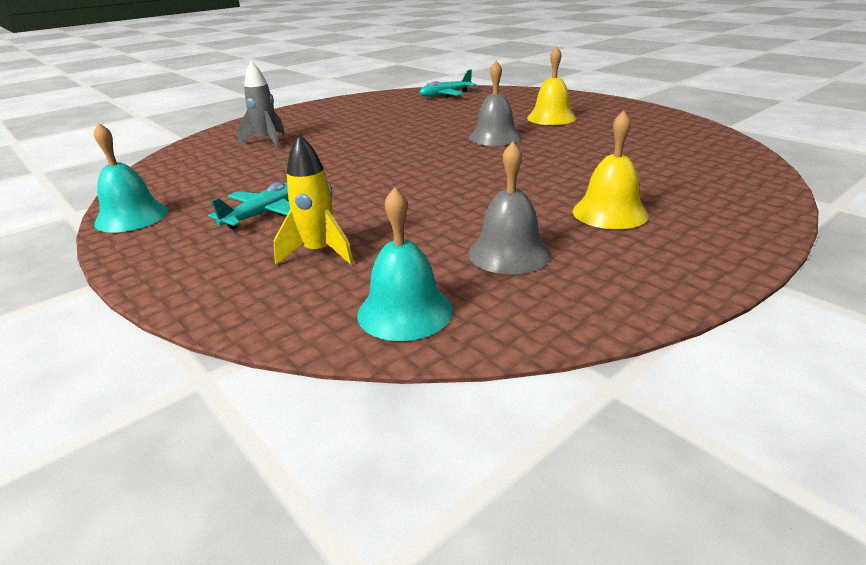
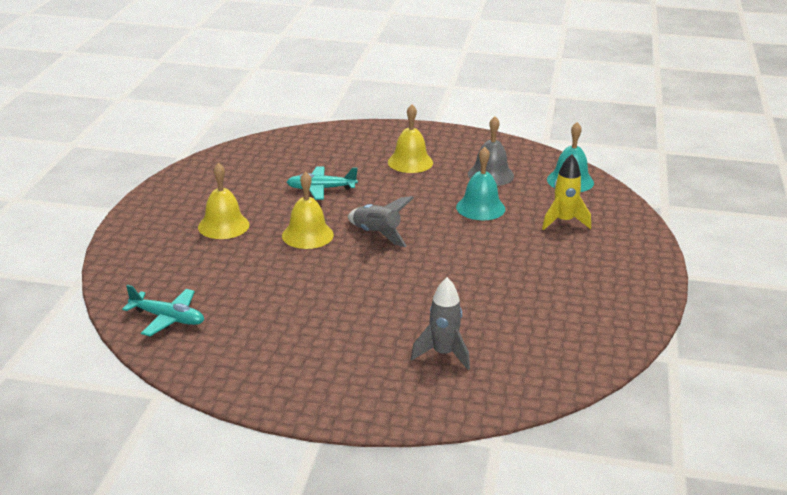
camera: 130 degrees left, 0 degrees up
turquoise bell [94,123,168,233] -> turquoise bell moved to [456,147,505,220]
turquoise plane [208,182,290,230] -> turquoise plane moved to [287,167,358,200]
grey bell [469,61,522,146] -> yellow bell [282,172,334,249]
none -> grey rocket [348,196,414,247]

